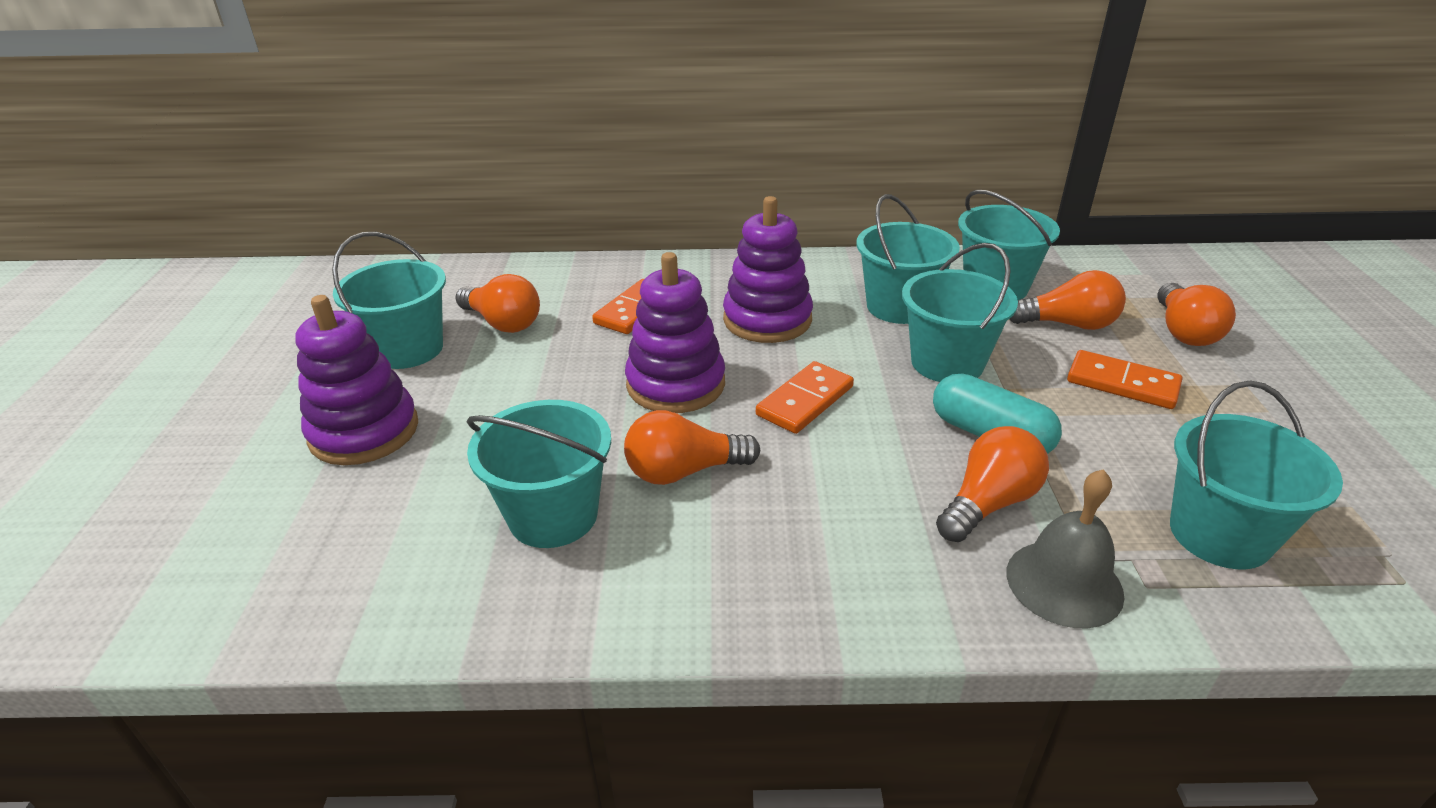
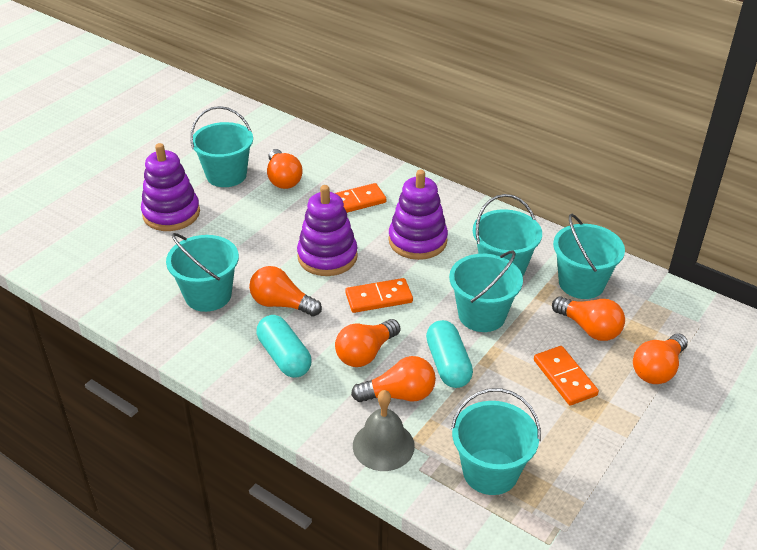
camera: 35 degrees right, 5 degrees up
none -> turquoise capsule [257,315,311,378]
none -> orange light bulb [335,319,400,367]

